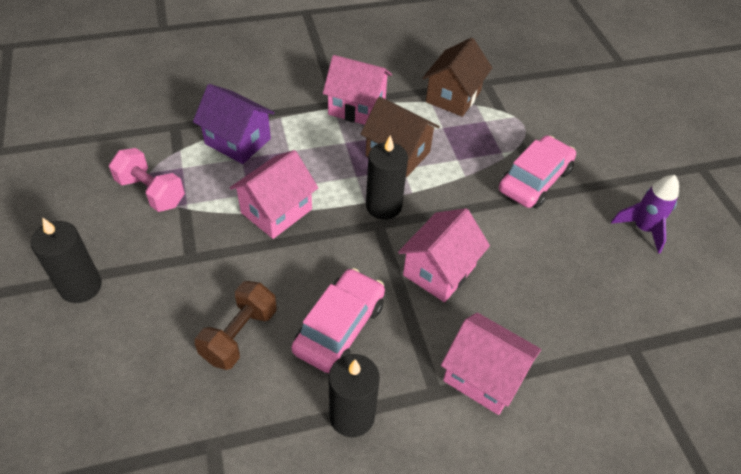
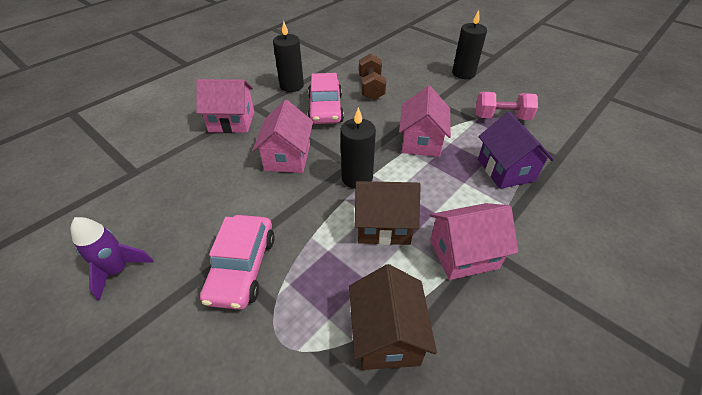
camera: 150 degrees right, 5 degrees down
purple house [193,84,275,164] -> purple house turned 75 degrees clockwise [478,112,554,189]

